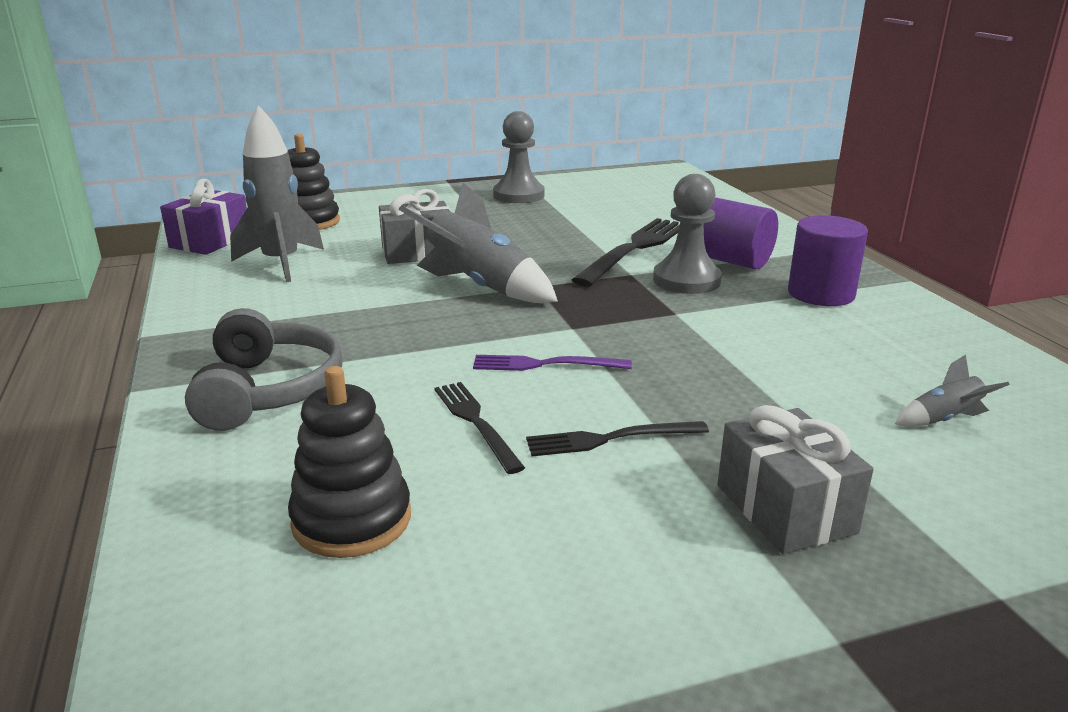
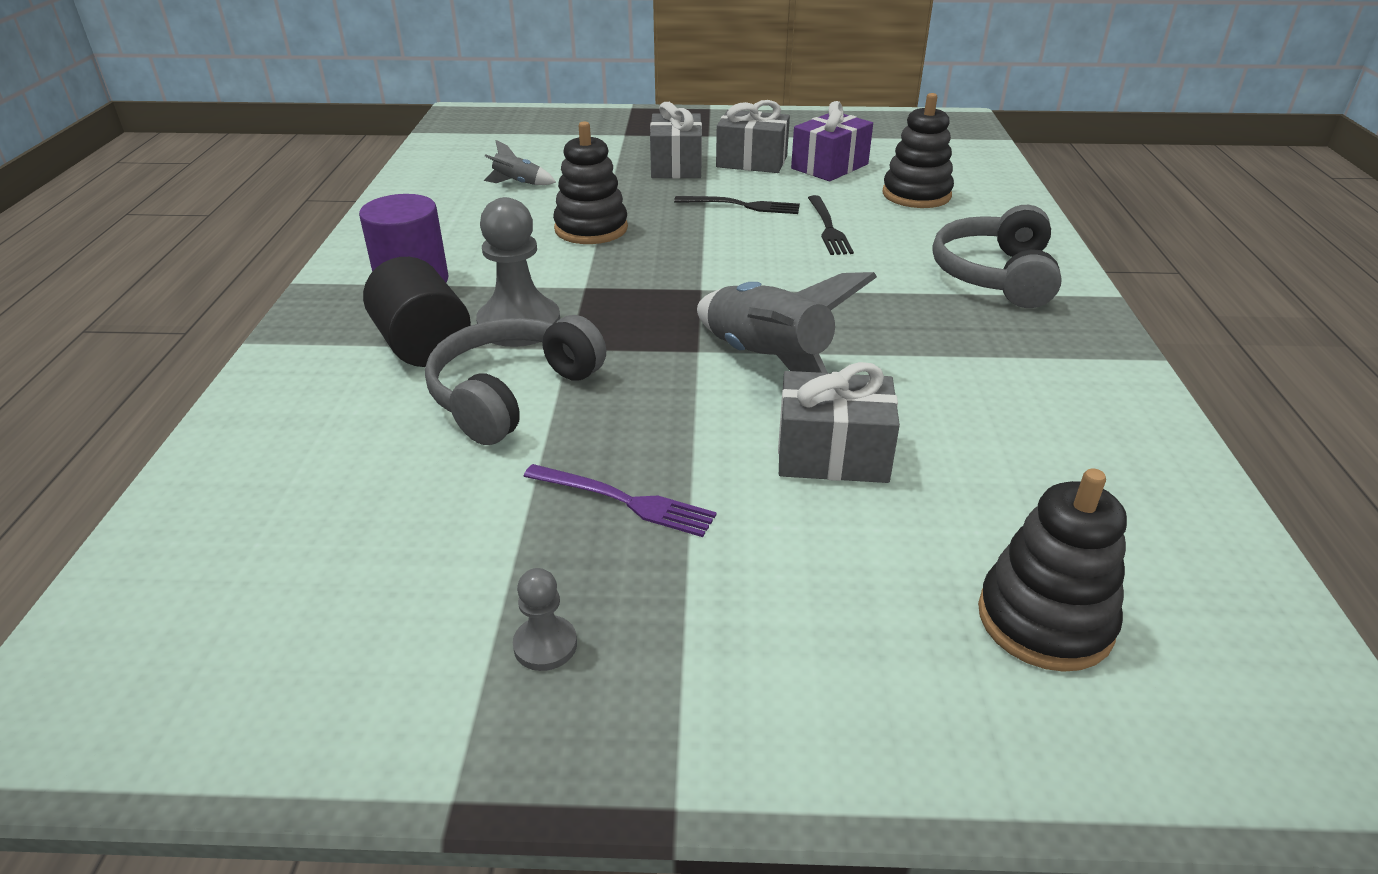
camera: 160 degrees left, 10 degrees up
purple gift [160,179,247,255] -> purple gift moved to [791,101,873,181]
grey rocket [230,106,324,282] -> none
purple fork [473,355,632,371] -> purple fork moved to [523,464,717,537]
grey pawn [493,111,545,203] -> grey pawn [513,568,577,671], size x0.50
black fork [572,218,680,287] -> grey headphones [425,315,606,445]
purple cylinder [703,197,778,270] -> black cylinder [363,257,471,367]
none -> black stacking toy [553,121,628,244]
none -> grey gift [716,100,790,173]

